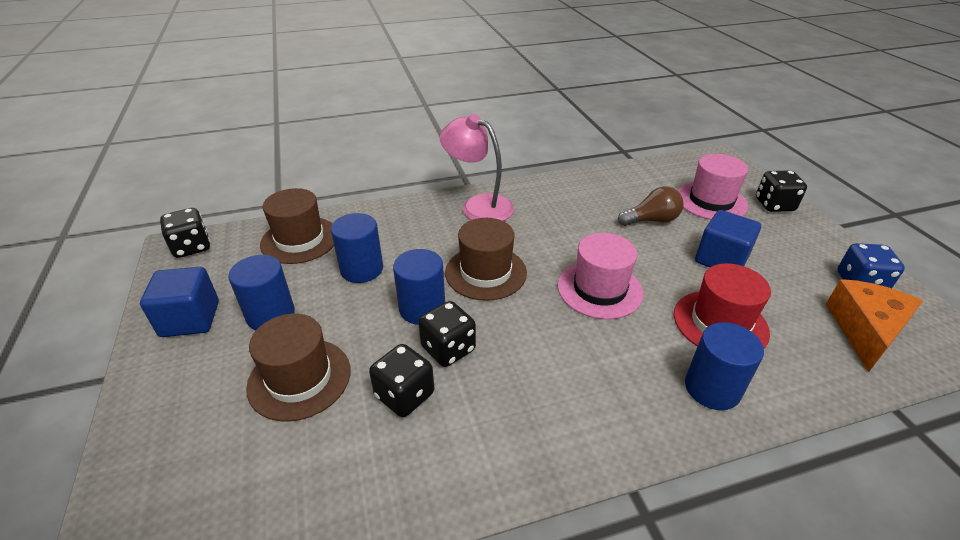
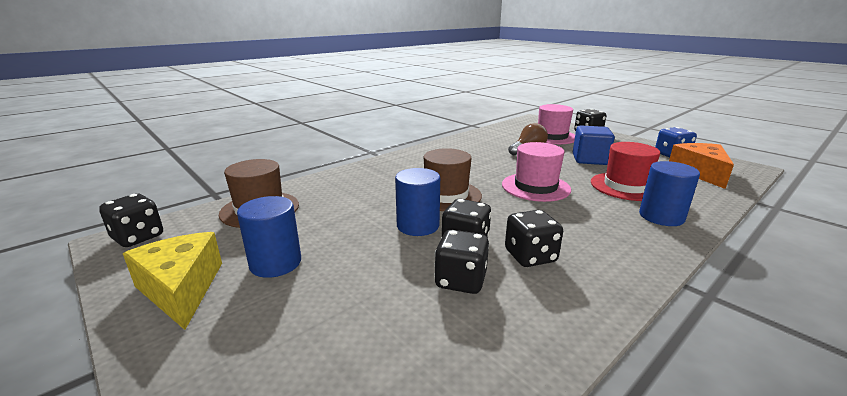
camera: 25 degrees left, 15 degrees down
blue cube [140,267,219,337] -> yellow cheese [123,232,222,330]
brown hat [246,313,351,422] -> none
blue cylinder [331,213,383,283] -> none
pink lamp [440,114,514,221] -> none
none -> black dice [505,210,563,267]

